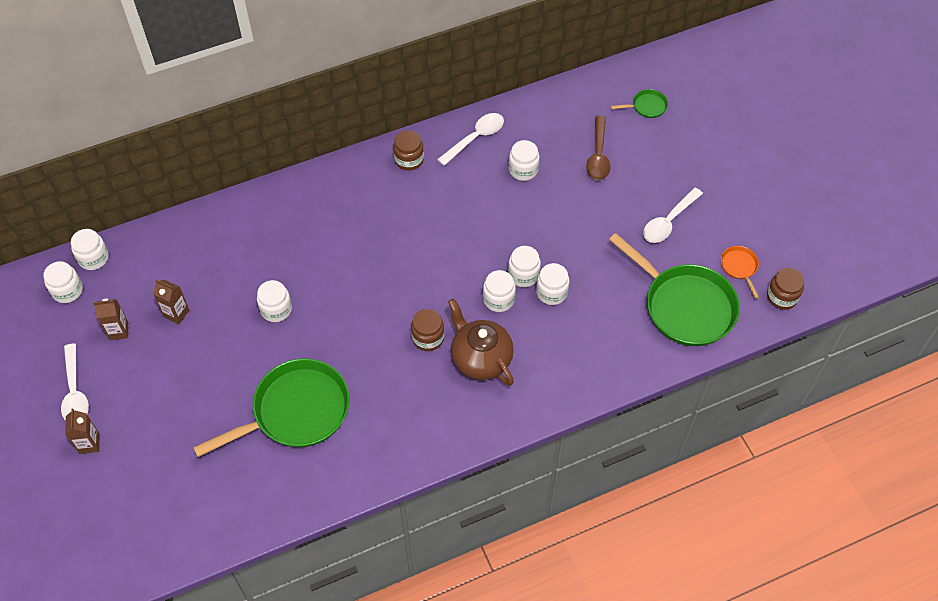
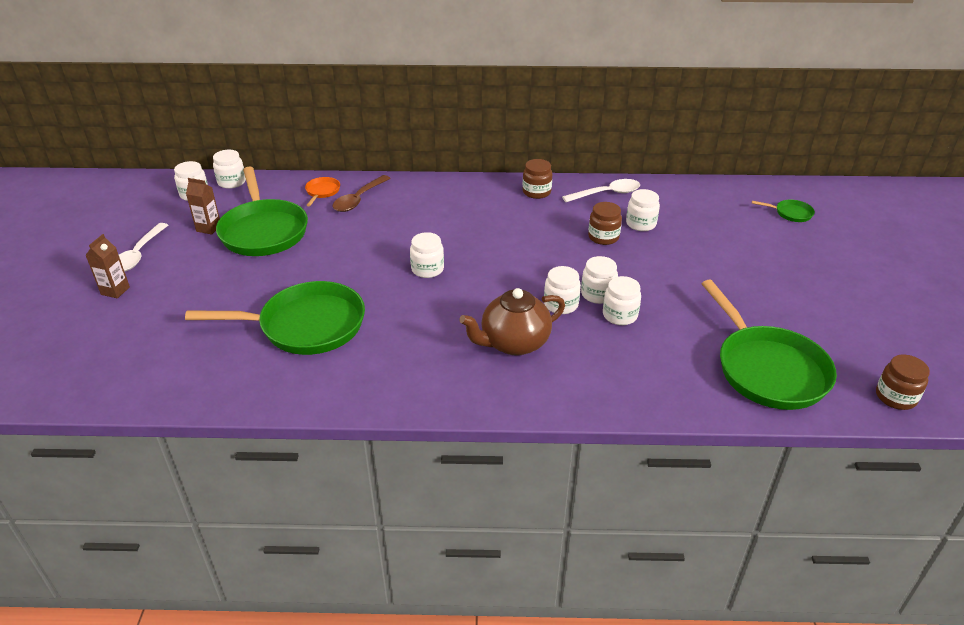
camera: 25 degrees right, 20 degrees down
brown carton [153,280,189,324] -> green pan [216,167,308,256]
white jar [257,280,292,322] -> white jar moved to [410,232,444,278]
brown jar [411,309,444,351] -> brown jar moved to [588,202,622,245]
brown teapot [448,299,514,386] -> brown teapot turned 105 degrees counterclockwise [459,288,565,356]
brown spoon [586,116,611,180] -> brown spoon moved to [333,175,390,212]
white spoon [643,187,703,243] -> none
orange pan [721,246,759,298] -> orange pan moved to [305,177,340,206]

